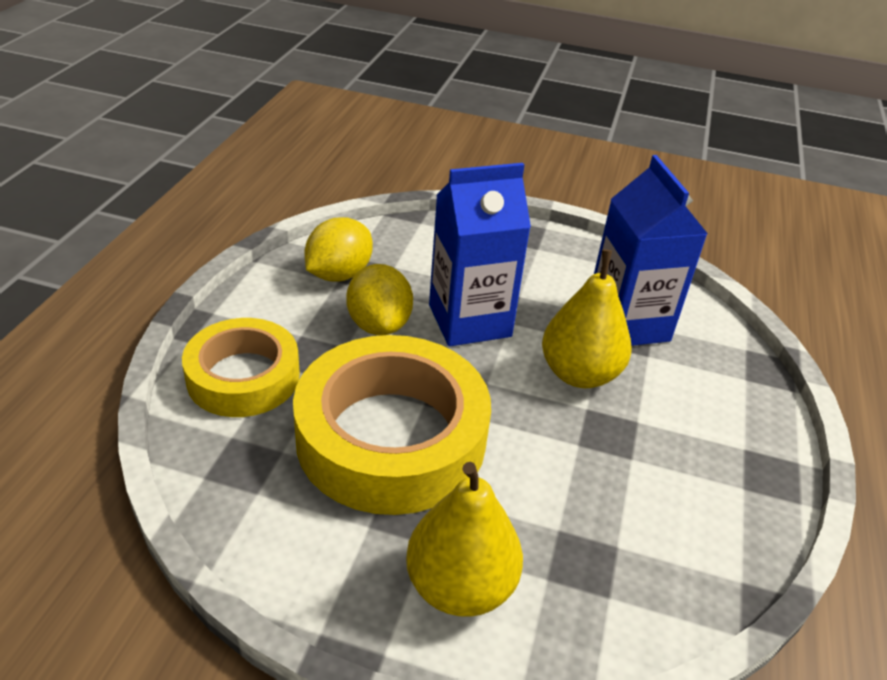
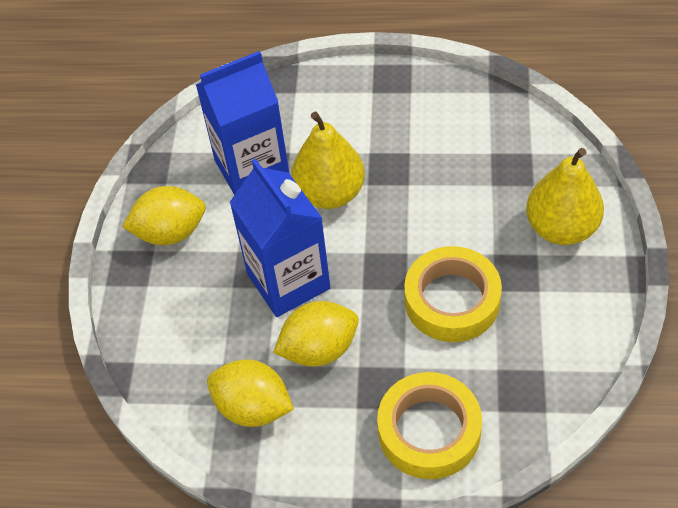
camera: 95 degrees left, 15 degrees up
yellow tape [293,335,491,515] -> yellow tape [404,246,502,342], size x0.62
none -> yellow lemon [122,186,206,245]

